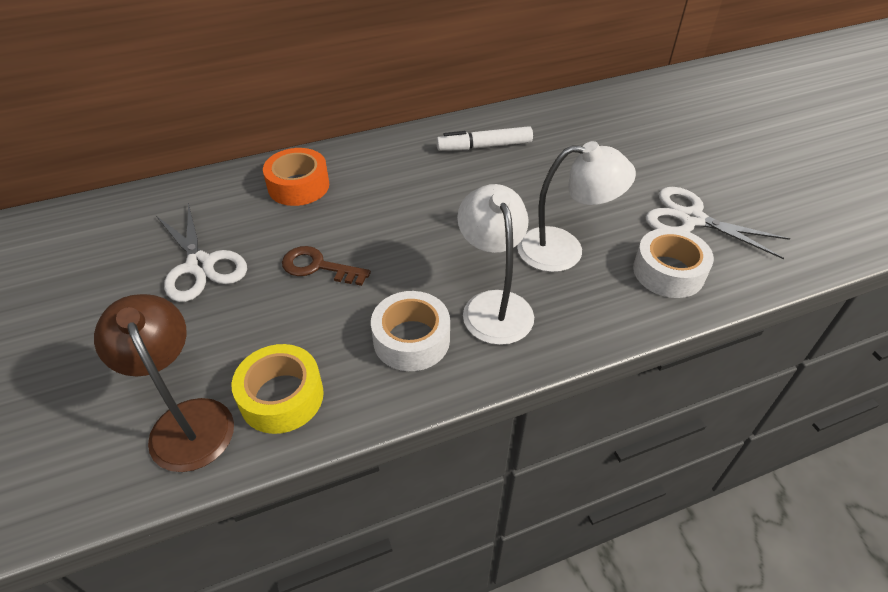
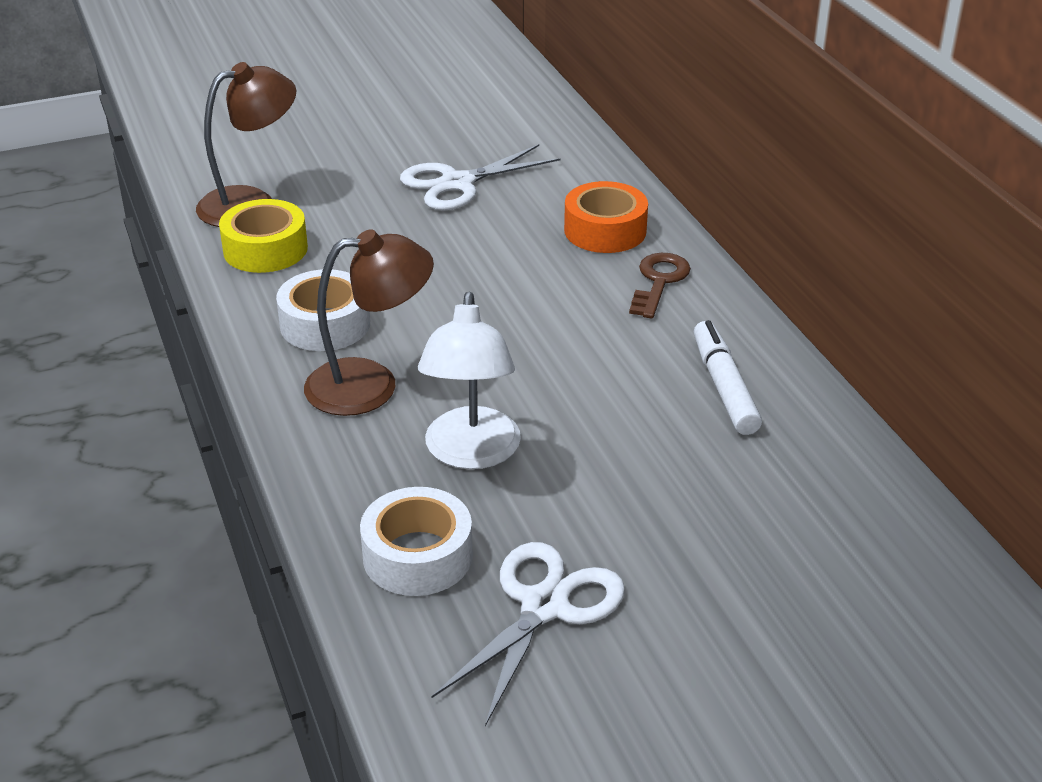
camera: 90 degrees right, 10 degrees down
brown key [282,246,371,286] -> brown key moved to [629,253,691,319]
white lamp [457,184,534,345] -> brown lamp [304,229,434,416]

